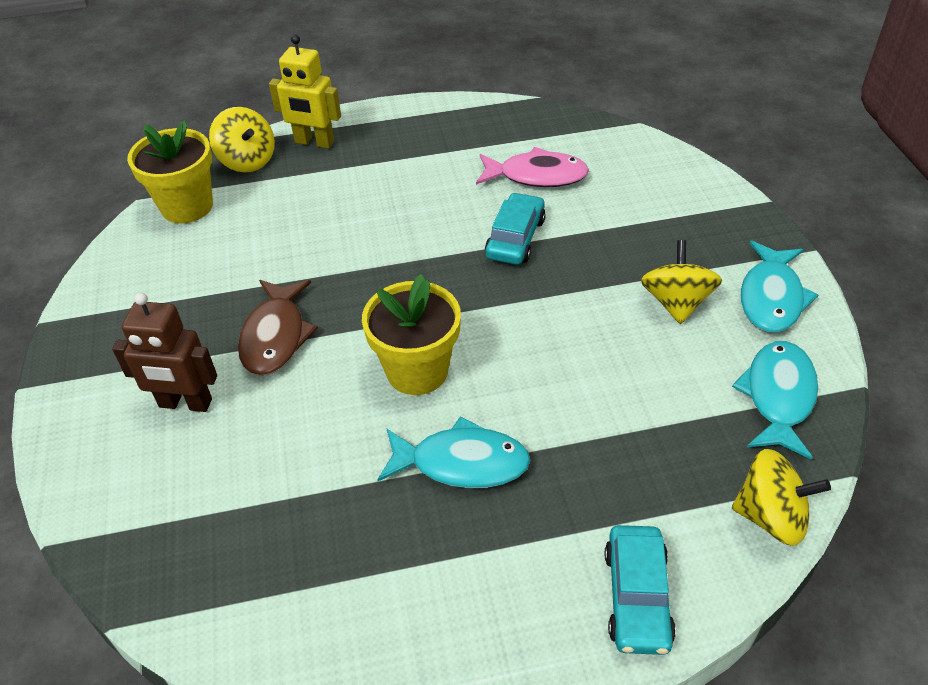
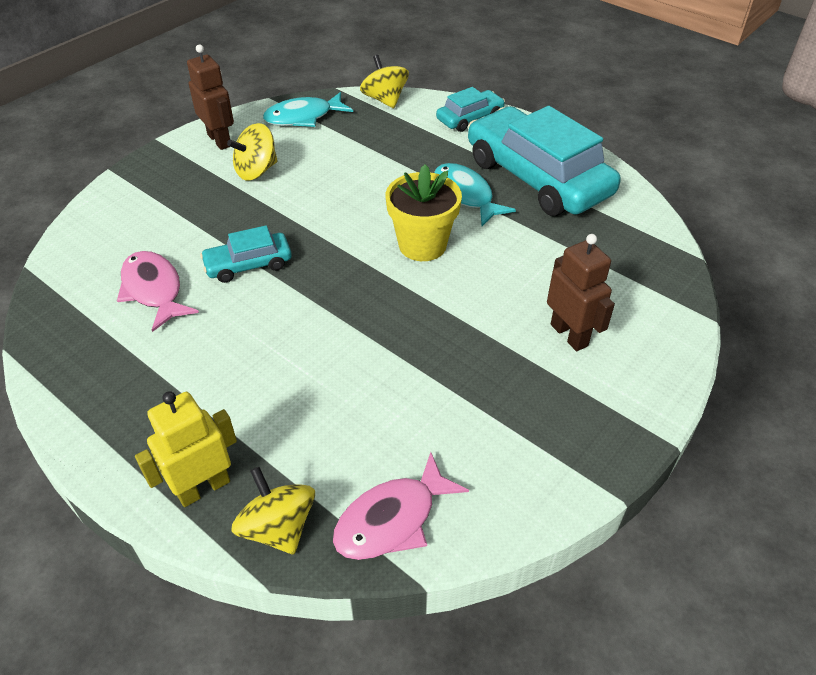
camera: 130 degrees left, 0 degrees up
yellow flower pot [127,120,213,223] -> pink fish [333,452,469,560]
yellow spinning top [209,107,275,172] -> yellow spinning top turned 45 degrees counterclockwise [232,467,315,555]
brown fish [238,280,318,376] -> none
yellow robot [269,35,341,149] -> yellow robot turned 105 degrees counterclockwise [135,391,237,507]
turquoise fish [741,241,818,333] -> brown robot [187,44,234,150]
none -> turquoise car [468,106,621,216]

